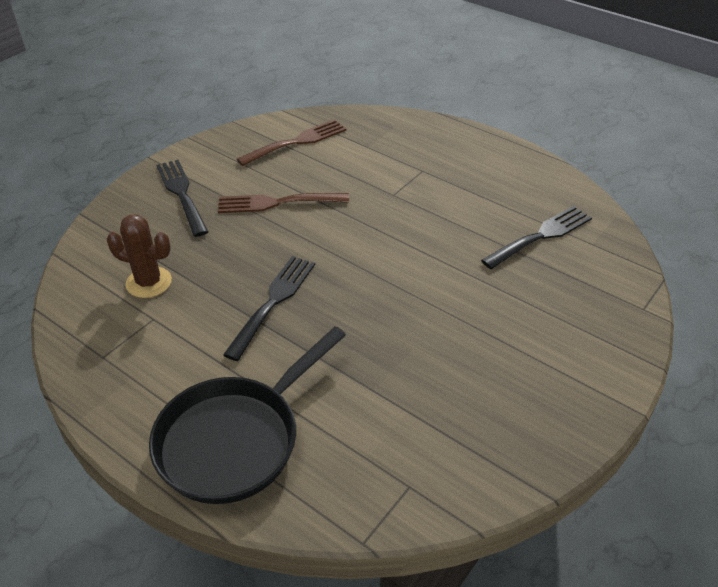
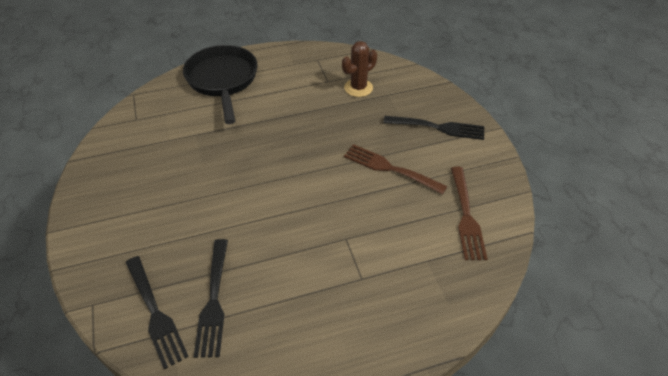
camera: 125 degrees right, 5 degrees up
brown fork [218,193,349,213] -> brown fork turned 90 degrees counterclockwise [344,144,447,194]
black fork [223,256,315,361] -> black fork moved to [126,256,189,370]

